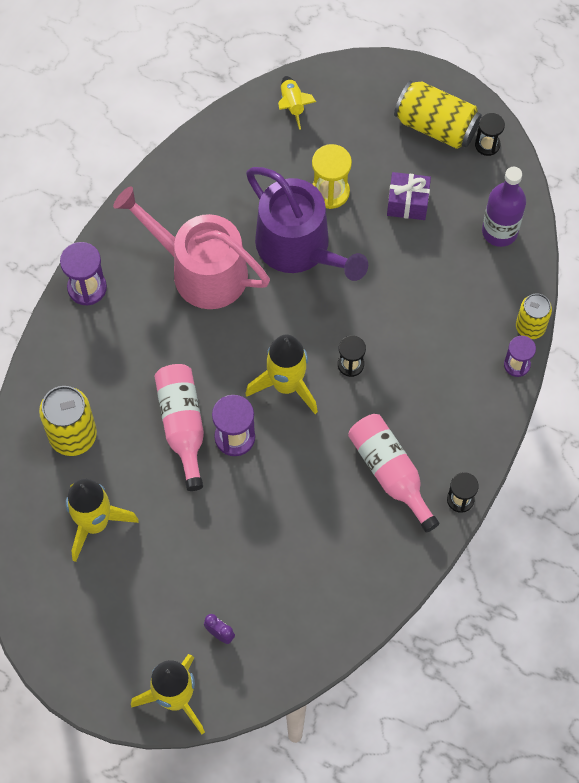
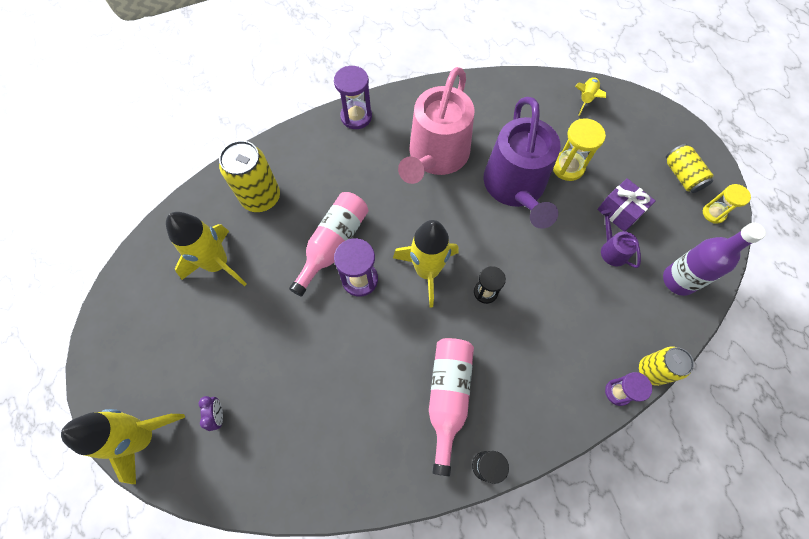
camera: 40 degrees right, 0 degrees up
pink watering can [113,187,270,309] -> pink watering can turned 135 degrees counterclockwise [398,67,474,184]
yellow can [394,81,482,149] -> yellow can [666,144,714,193], size x0.64
black hourglass [475,113,505,156] -> yellow hourglass [703,184,751,224]
none -> purple watering can [601,209,641,268]

